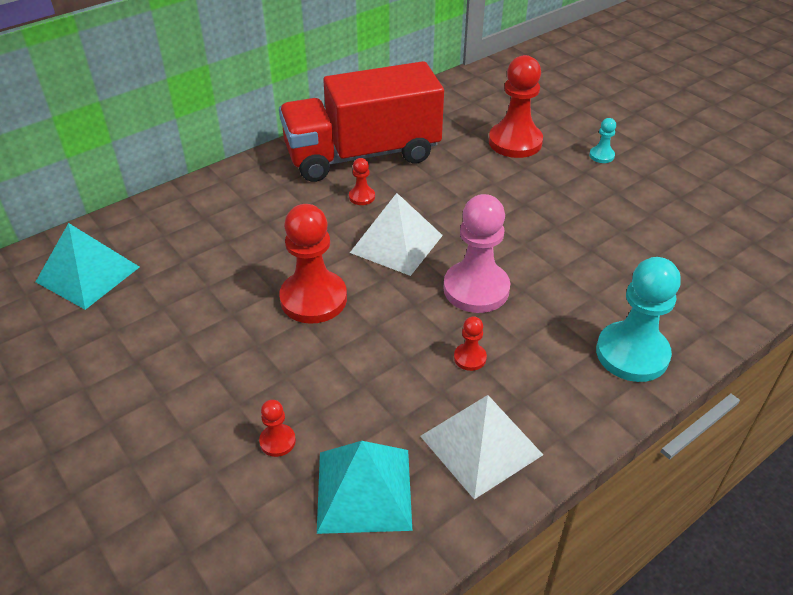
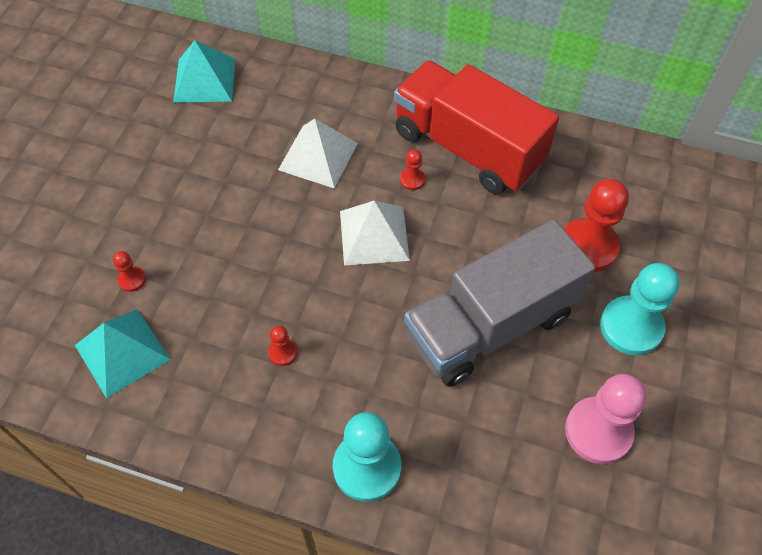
camera: 55 degrees right, 15 degrees up
red pawn [279,204,347,324] -> none
white pyramid [420,395,543,499] -> white pyramid moved to [278,119,358,189]
pink pawn [443,194,510,313] -> pink pawn moved to [565,374,646,464]
turquoise pawn [589,118,616,163] -> turquoise pawn [600,263,680,355], size x2.21
none -> grey truck [404,219,595,387]

